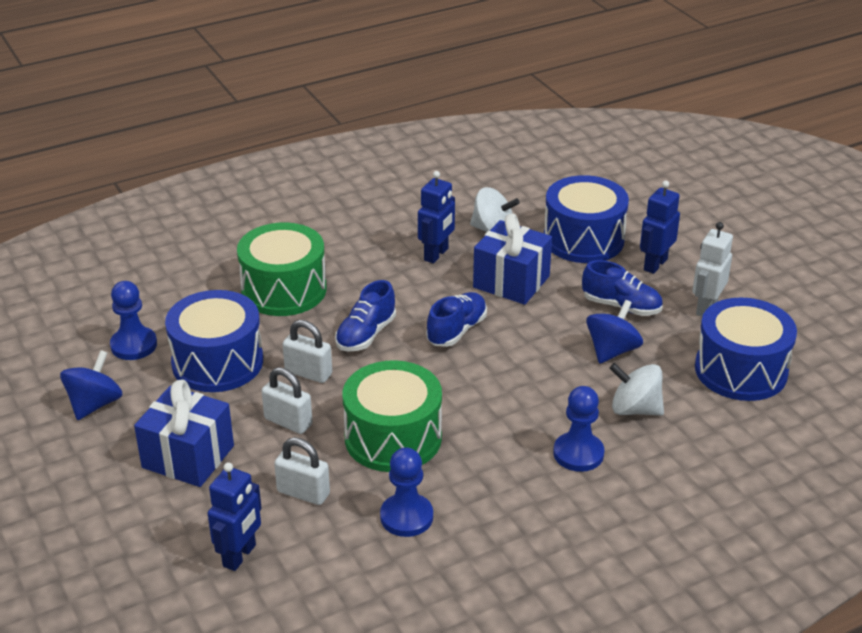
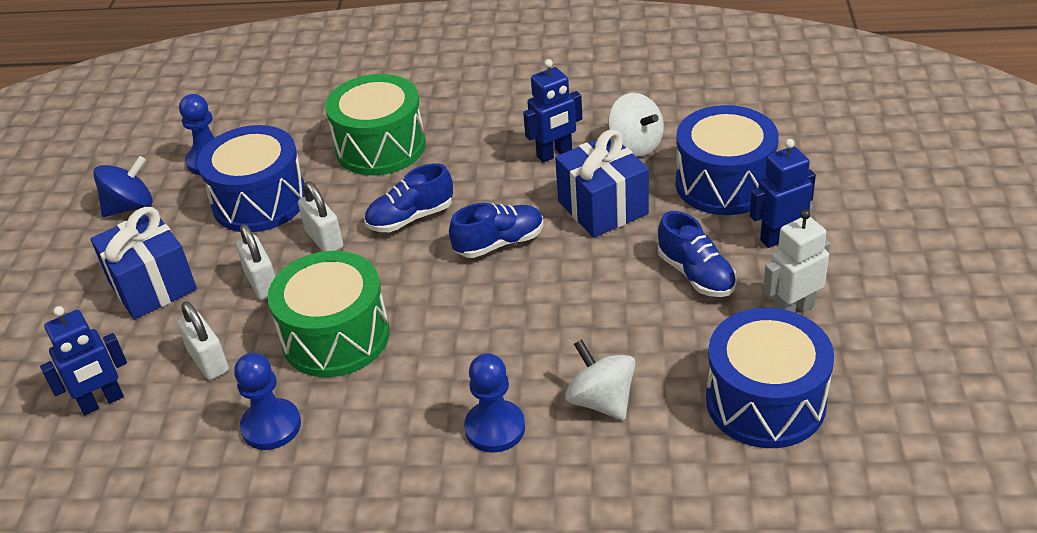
camera: 35 degrees right, 5 degrees up
blue spinning top [586,300,643,364] -> none

